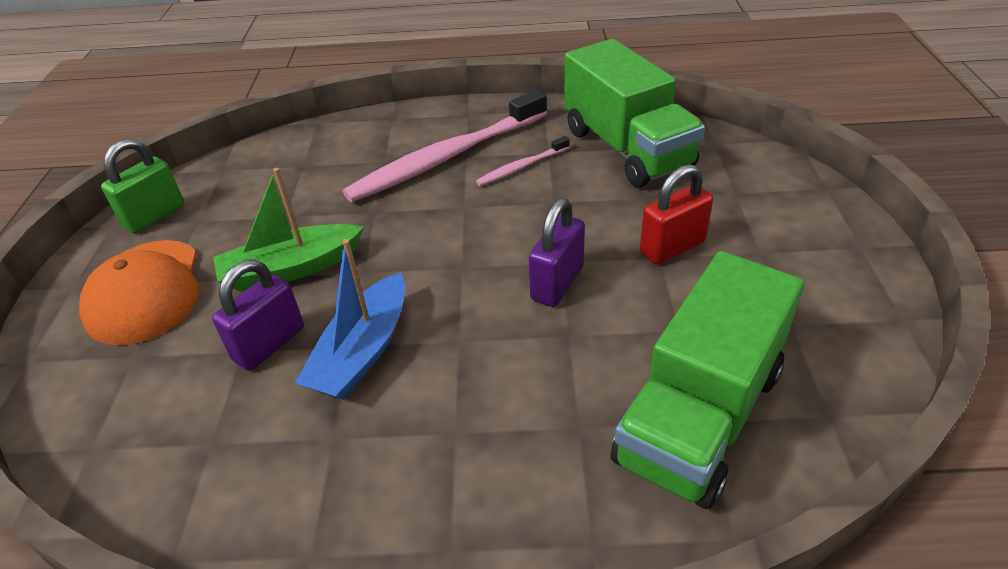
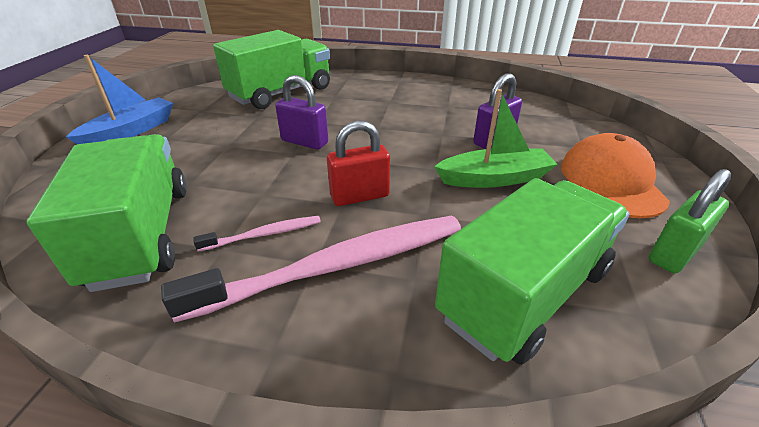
camera: 170 degrees left, 5 degrees down
blue boat [295,239,405,400] -> blue boat moved to [66,55,173,144]
purple padlock [529,198,585,307] -> purple padlock turned 75 degrees clockwise [275,75,328,150]
red padlock [640,164,713,265] -> red padlock moved to [327,120,390,206]
none -> green truck [435,178,630,365]

